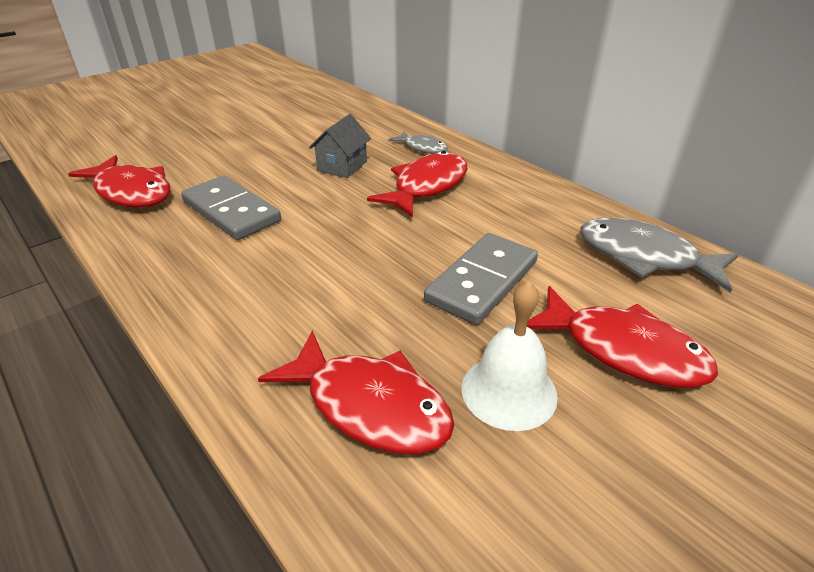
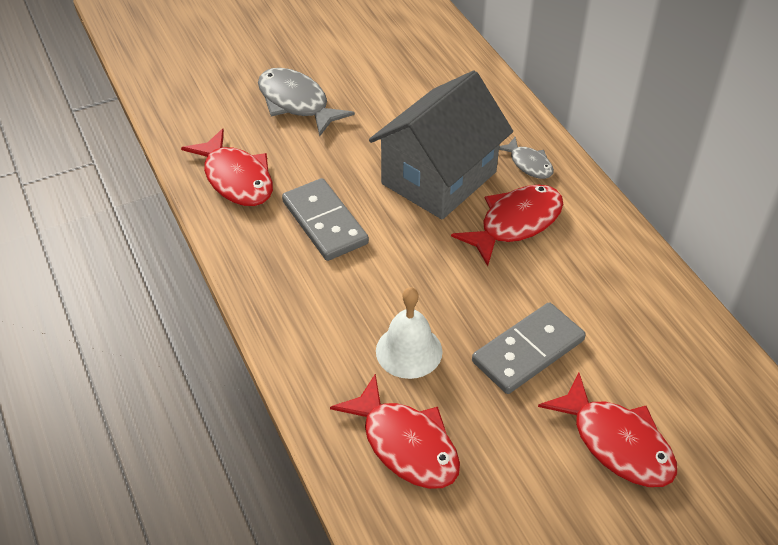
camera: 15 degrees right, 10 degrees up
grey house [309,114,371,178] -> grey house [369,70,513,220], size x2.19
white bell [462,281,558,431] -> white bell moved to [376,287,443,379]
grey fish [580,218,739,293] -> grey fish moved to [258,68,355,137]

